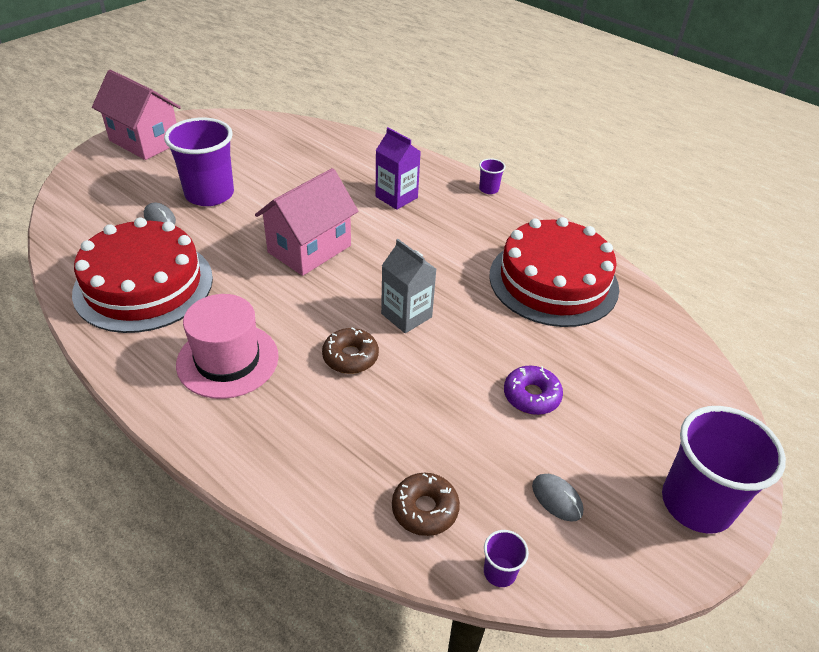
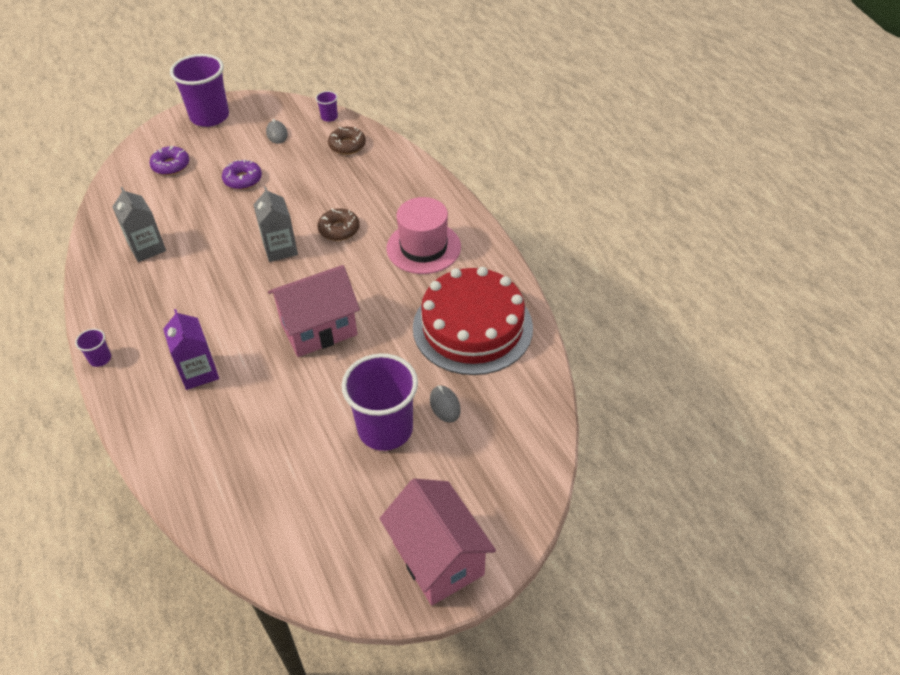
camera: 155 degrees left, 5 degrees up
red cake [489,217,619,327] -> grey carton [112,187,166,262]
none -> purple donut [150,146,189,175]

